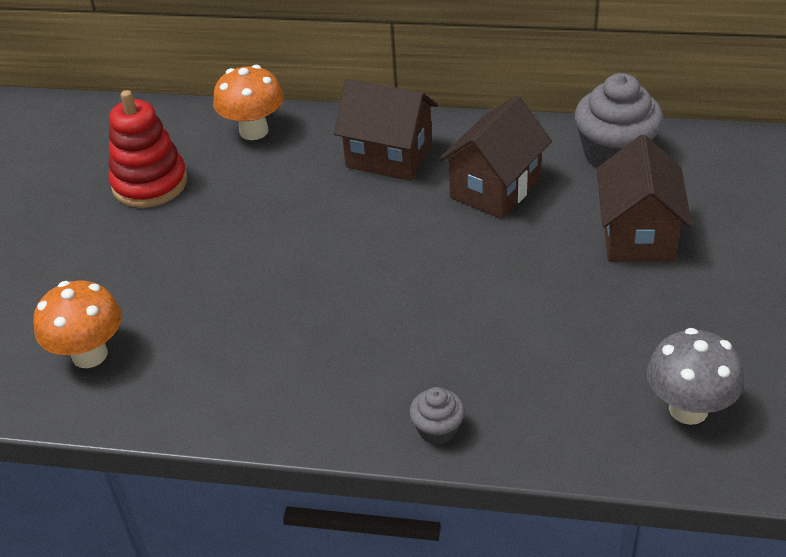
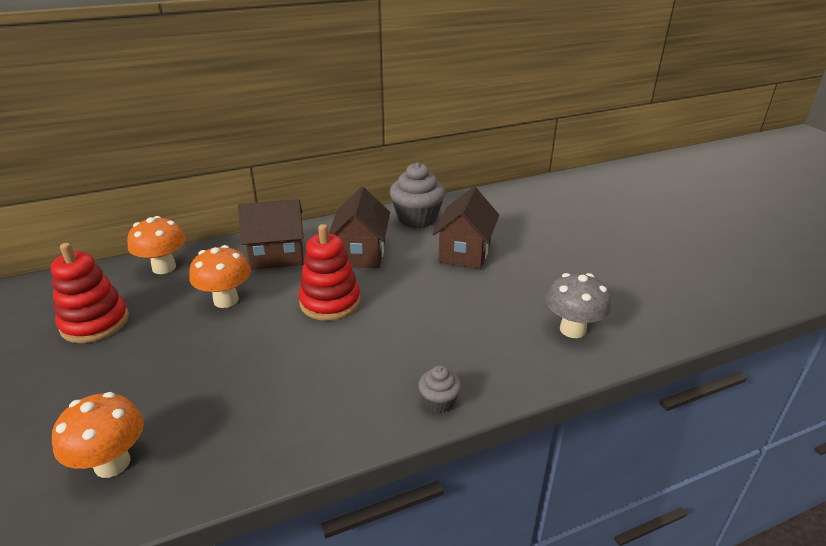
camera: 35 degrees left, 10 degrees down
brown house [597,135,692,262] -> brown house turned 45 degrees clockwise [432,187,499,269]
none -> orange mushroom [189,245,251,308]
none -> red stacking toy [299,224,361,321]

